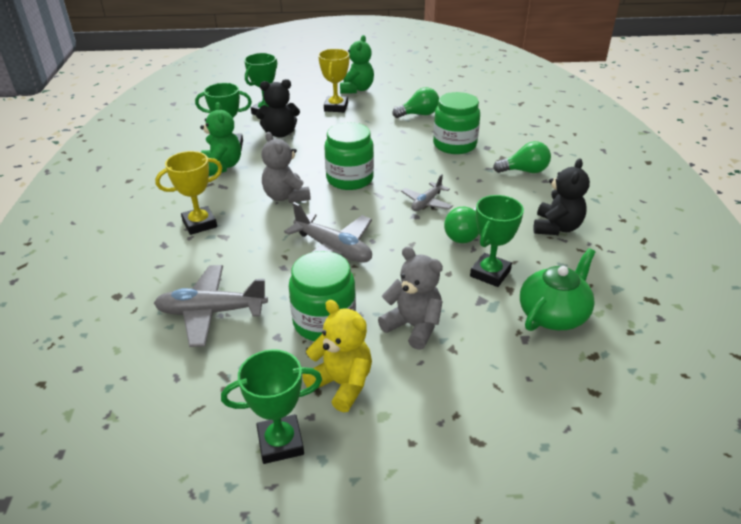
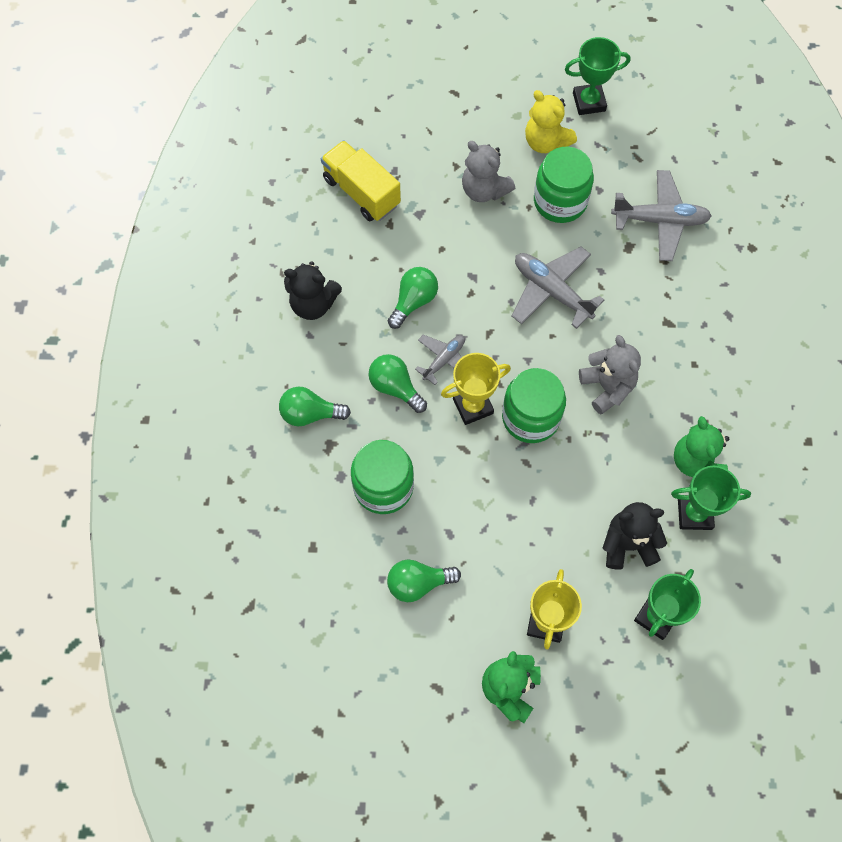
camera: 175 degrees left, 30 degrees up
yellow trophy [155,151,222,235] -> yellow trophy moved to [441,353,511,425]
green trophy [470,195,524,287] -> none
green teapot [520,248,595,331] -> yellow truck [321,140,401,221]
black teddy bear [534,158,590,235] -> black teddy bear turned 105 degrees counterclockwise [284,261,342,320]
none -> green light bulb [369,354,427,413]

